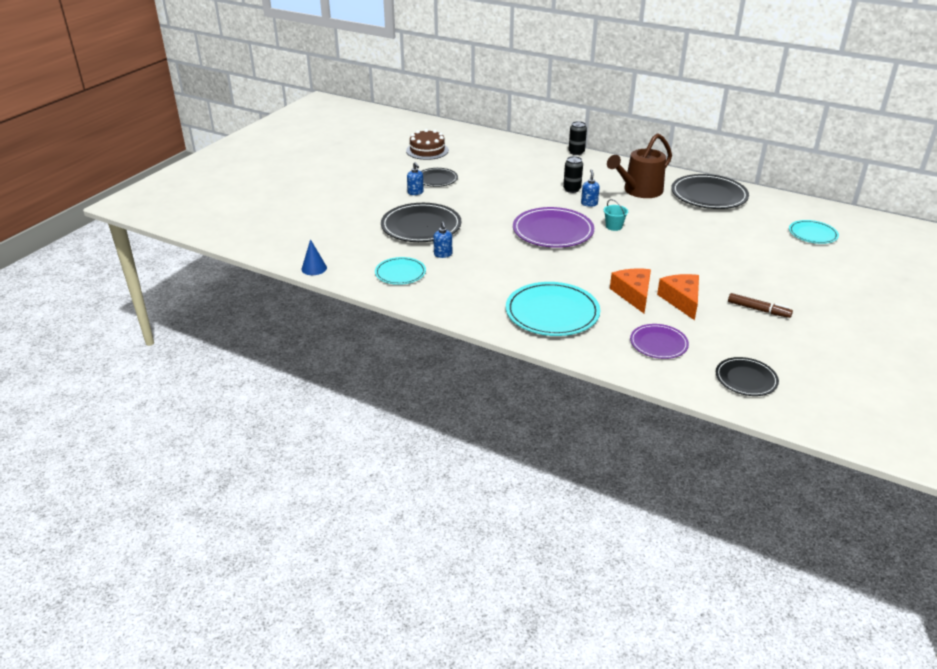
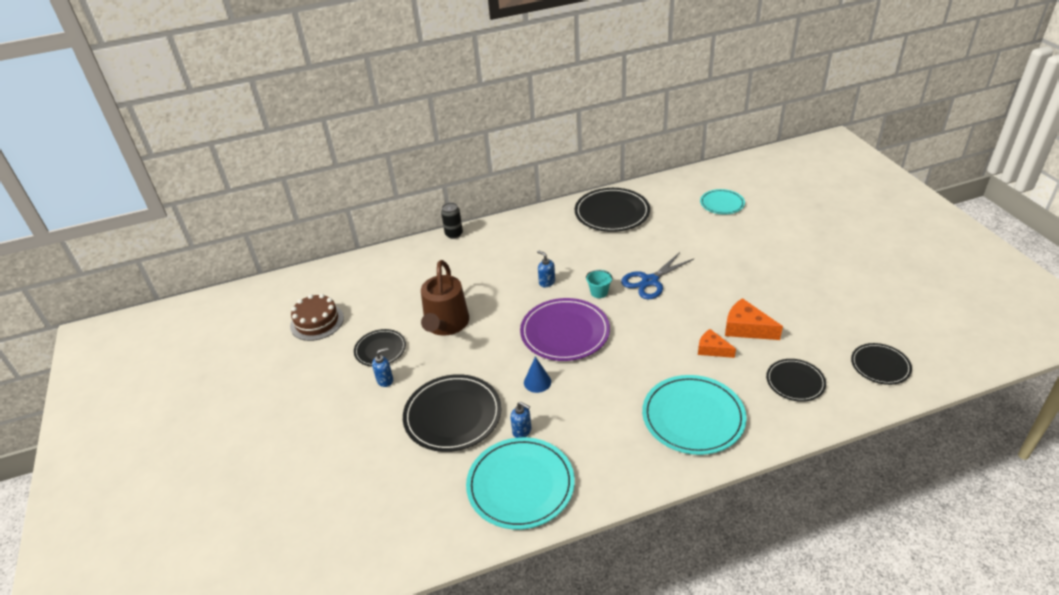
camera: 45 degrees left, 5 degrees up
blue cone [302,239,327,275] -> blue cone moved to [524,356,551,393]
turquoise plate [375,257,426,285] -> turquoise plate [466,437,575,530], size x1.72
blue soap dispenser [407,162,424,195] -> blue soap dispenser turned 45 degrees counterclockwise [372,347,393,387]
black can [563,156,583,193] -> none
brown watering can [607,133,672,198] -> brown watering can moved to [421,260,469,336]
orange cheese [610,269,651,314] -> orange cheese [698,329,736,358], size x0.66
purple plate [630,324,689,359] -> black plate [766,359,826,402]
brown marker [728,293,793,318] -> none
none -> blue scissors [621,252,694,299]

